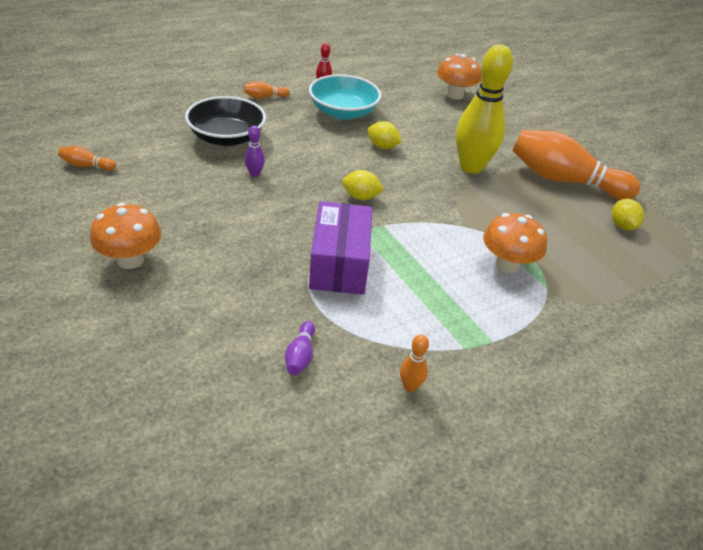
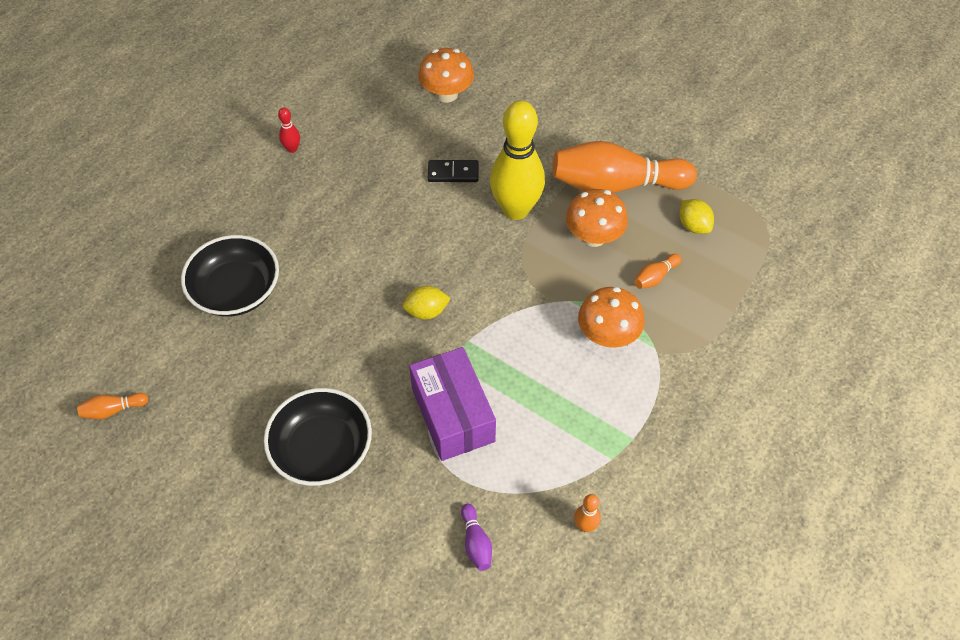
camera: 20 degrees left, 15 degrees up
orange mushroom [90,203,161,269] -> orange mushroom moved to [566,189,628,247]
orange bowling pin [244,81,290,99] -> orange bowling pin moved to [634,254,682,289]
purple bowling pin [245,126,265,177] -> none
turquoise bowl [309,74,382,120] -> none
yellow lemon [368,121,402,149] -> none
none -> black bowl [264,388,372,486]
none -> black domino [428,160,479,182]

